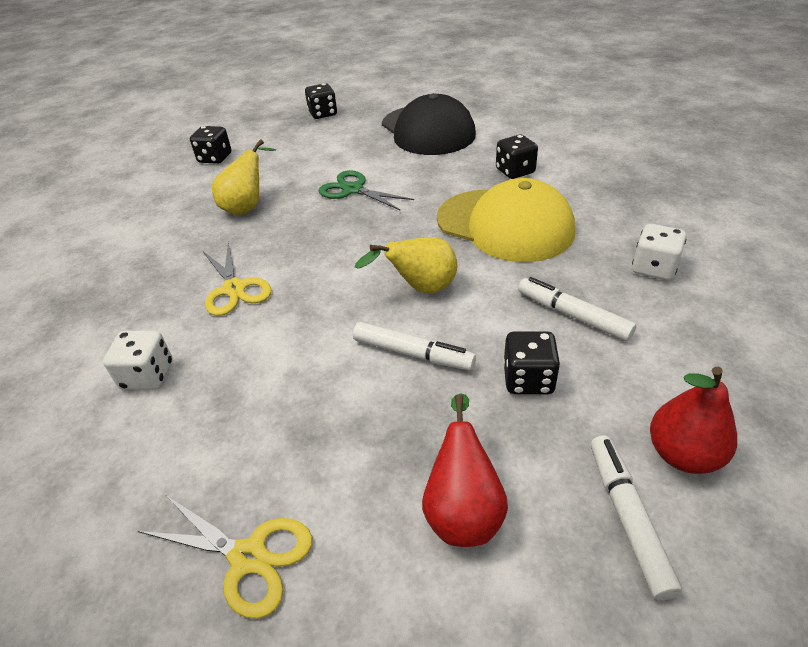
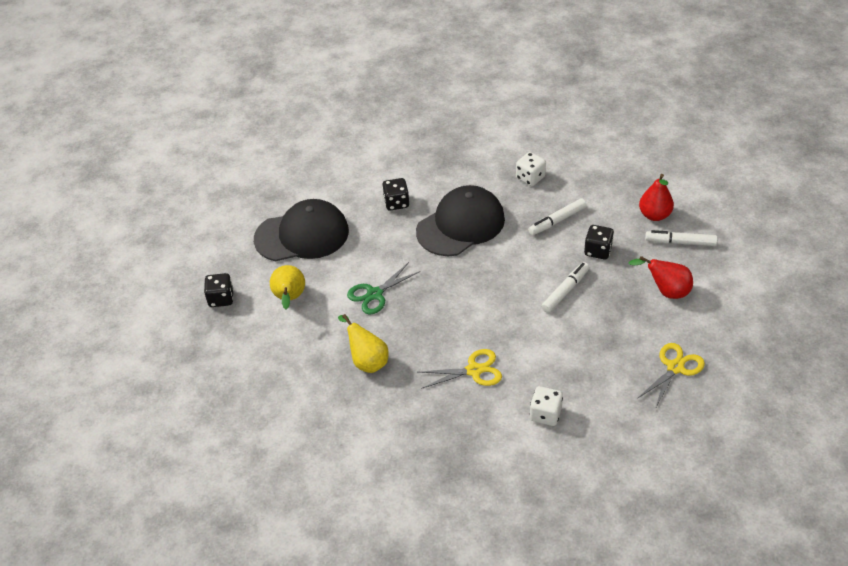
camera: 75 degrees left, 5 degrees up
black dice [190,126,231,164] -> none
yellow pear [355,237,457,293] -> yellow pear moved to [270,265,305,309]
yellow cap [437,178,575,262] -> black cap [416,185,505,256]

